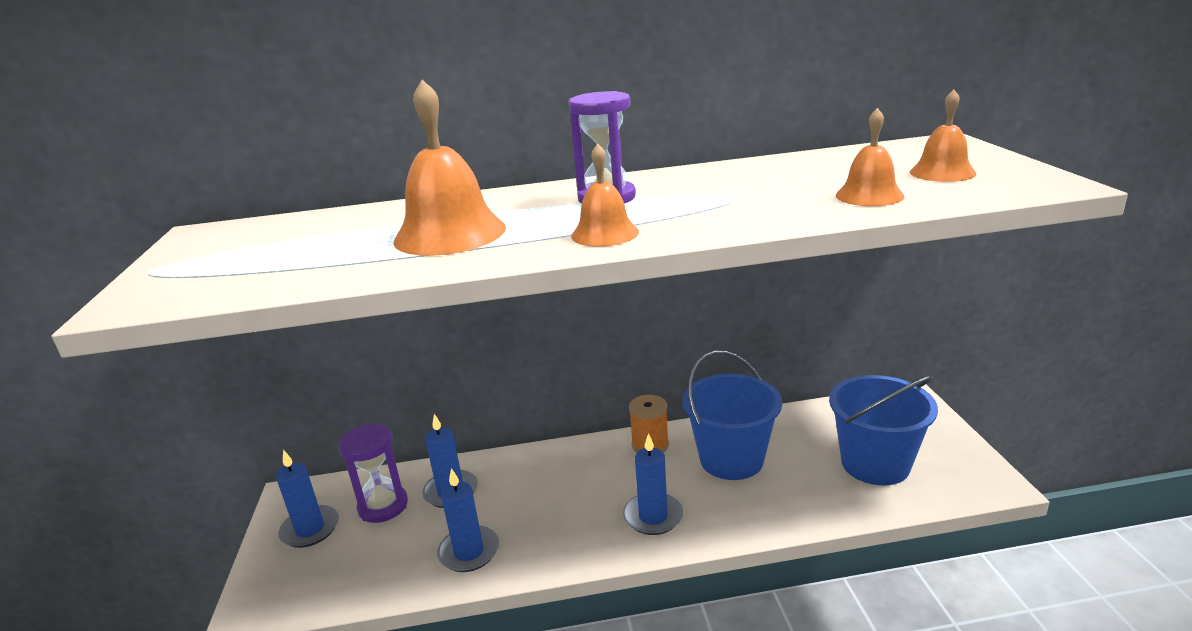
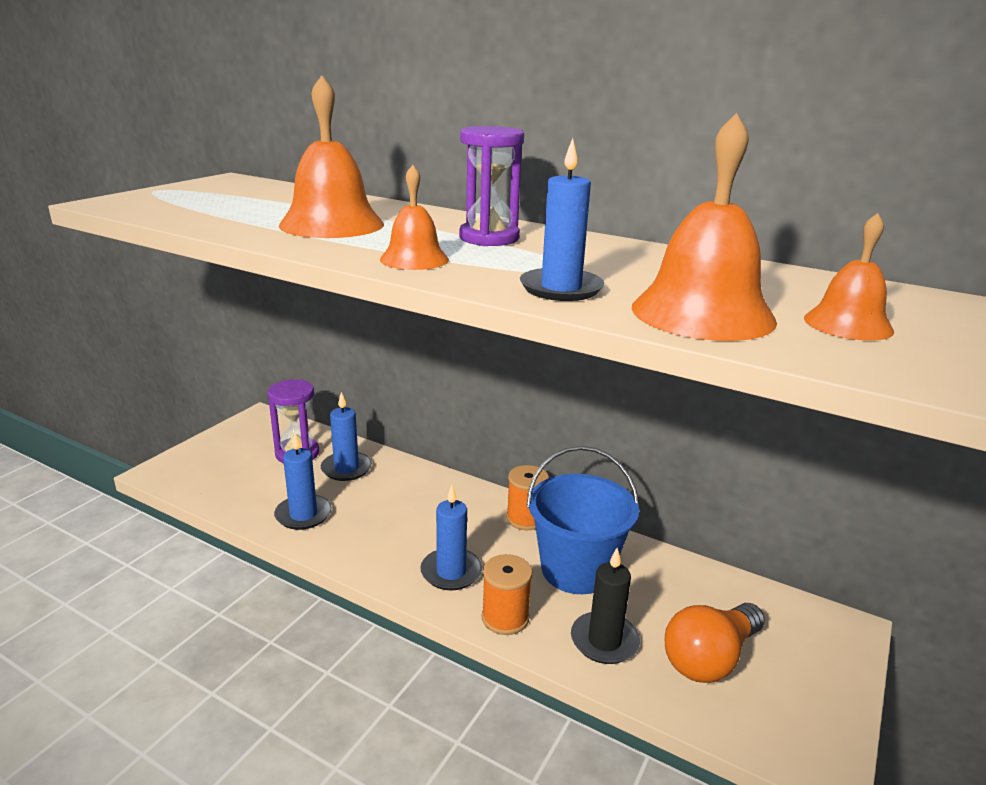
camera: 35 degrees right, 0 degrees up
blue candle [276,450,339,548] -> blue candle moved to [520,138,604,301]
blue bucket [829,375,938,485] -> orange light bulb [665,603,765,683]
orange bell [836,108,905,206] -> orange bell [632,113,777,341], size x1.73
none -> orange spool [482,554,532,635]
none -> black candle [571,548,640,664]

